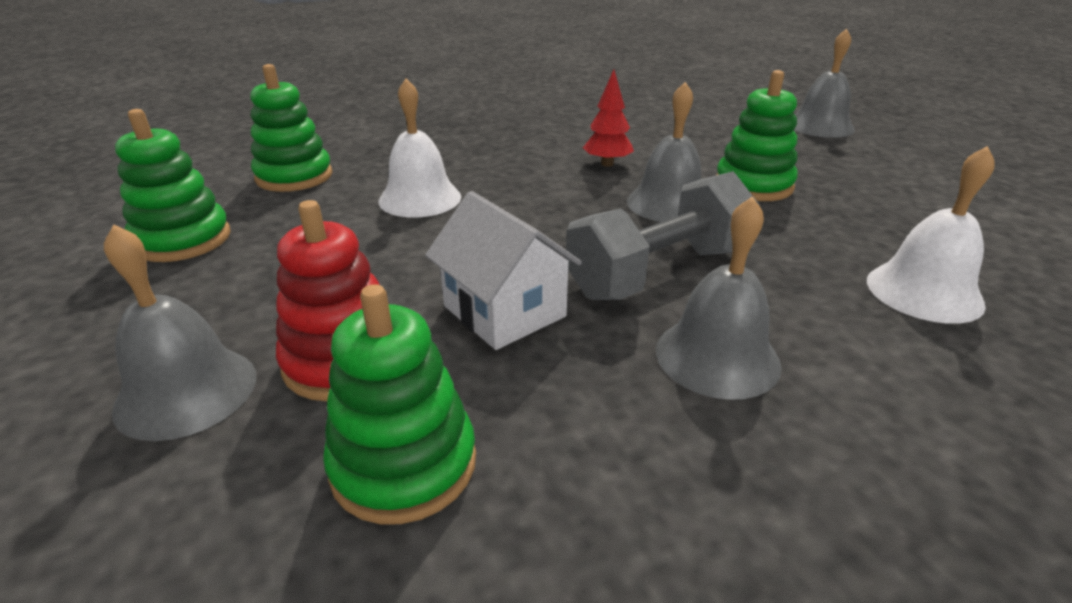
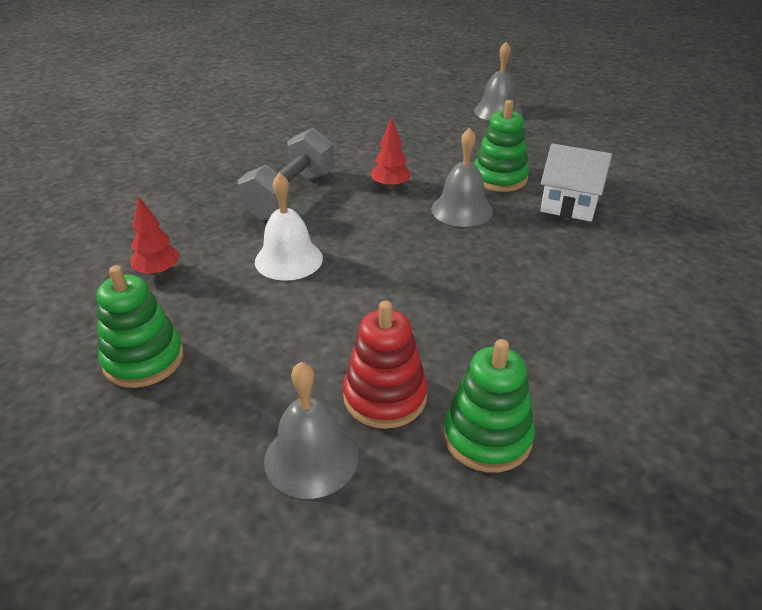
camera: 30 degrees left, 5 degrees up
green stacking toy [250,64,333,192] -> red tree [130,196,180,276]
white house [425,191,582,350] -> white house moved to [540,143,612,222]
grey dumbbell [566,171,760,300] -> grey dumbbell moved to [238,128,334,221]
grey bell [656,196,782,400] -> none
white bell [867,146,995,324] -> none

